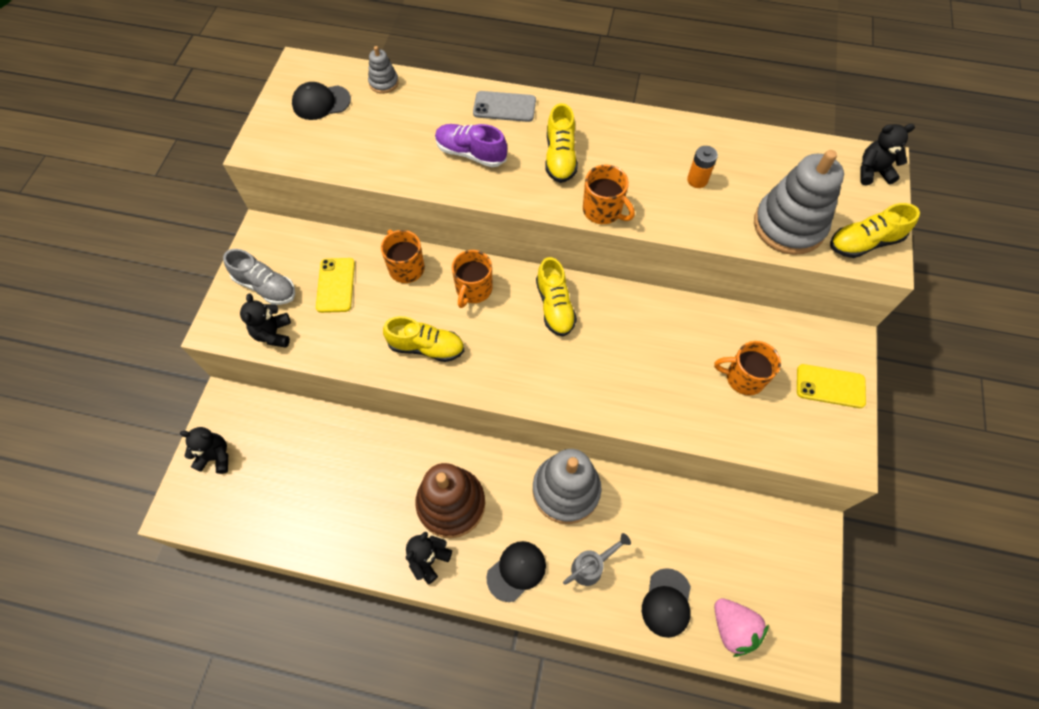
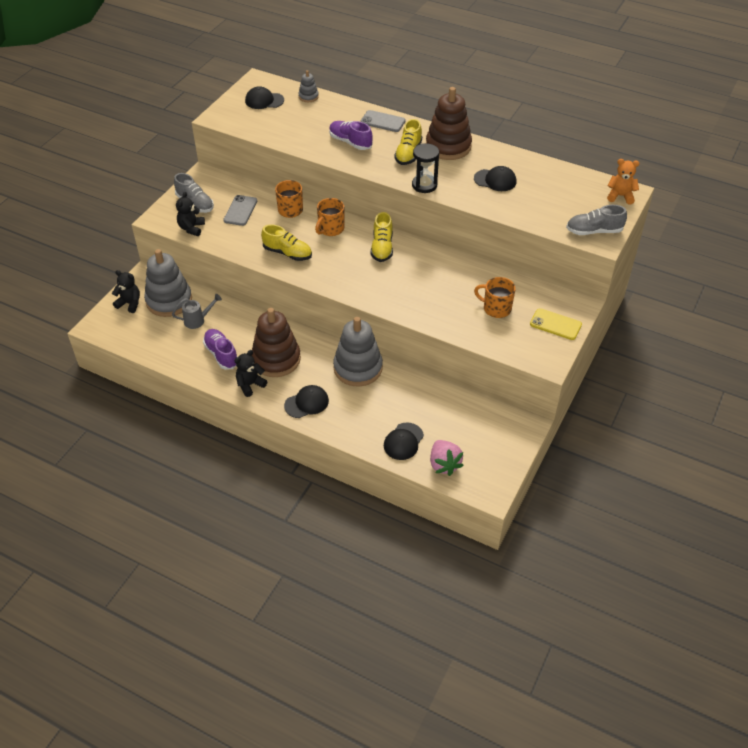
camera: 15 degrees right, 15 degrees down
yellow phone [316,258,355,313] -> grey phone [223,195,257,226]
grey watering can [563,533,631,586] -> grey watering can moved to [172,294,222,329]
orange mug [583,165,635,224] -> black hourglass [412,143,439,193]
orange battery [687,146,718,188] -> black cap [474,166,516,191]
grey stacking toy [754,150,844,255] -> grey stacking toy moved to [144,249,192,317]
yellow shoe [830,203,920,258] -> grey shoe [566,205,627,235]
black teddy bear [860,124,915,185] -> orange teddy bear [607,159,639,204]
none -> purple shoe [203,329,237,370]
none -> brown stacking toy [426,87,472,160]

